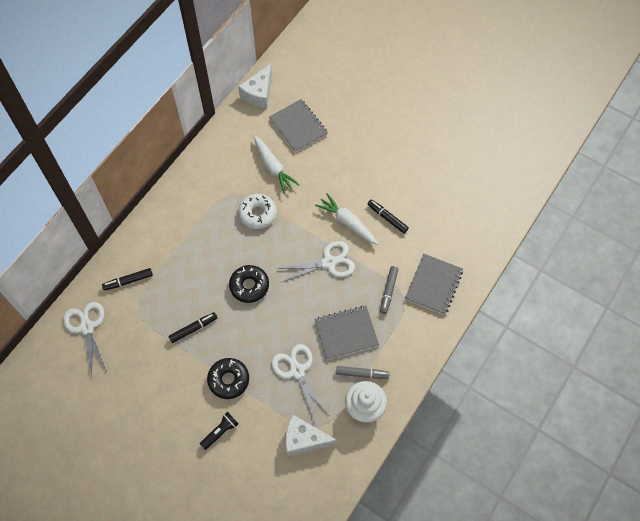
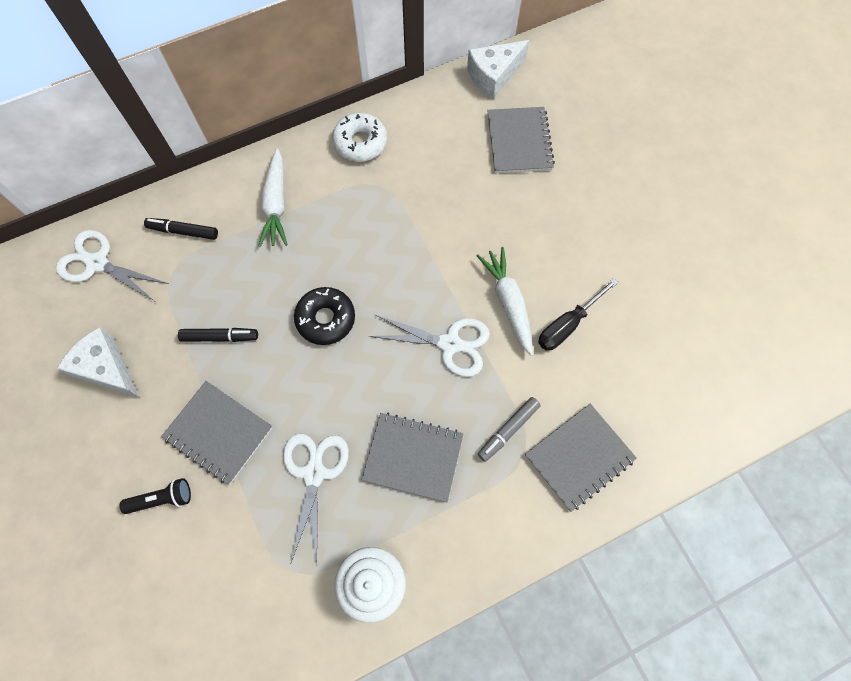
camera: 30 degrees right, 5 degrees up
white scissors [63,302,107,379] -> white scissors turned 75 degrees counterclockwise [56,230,168,301]
black donut [207,358,249,399] -> grey notebook [161,381,273,485]
white donut [238,194,277,229] -> white donut moved to [332,113,387,162]
white carrot [253,135,300,194] -> white carrot moved to [259,148,288,247]
white cheese [286,415,337,456] -> white cheese moved to [57,327,139,397]
grey marker [336,366,389,379] -> none
black marker [368,199,409,233] -> black screwdriver [538,278,618,351]

